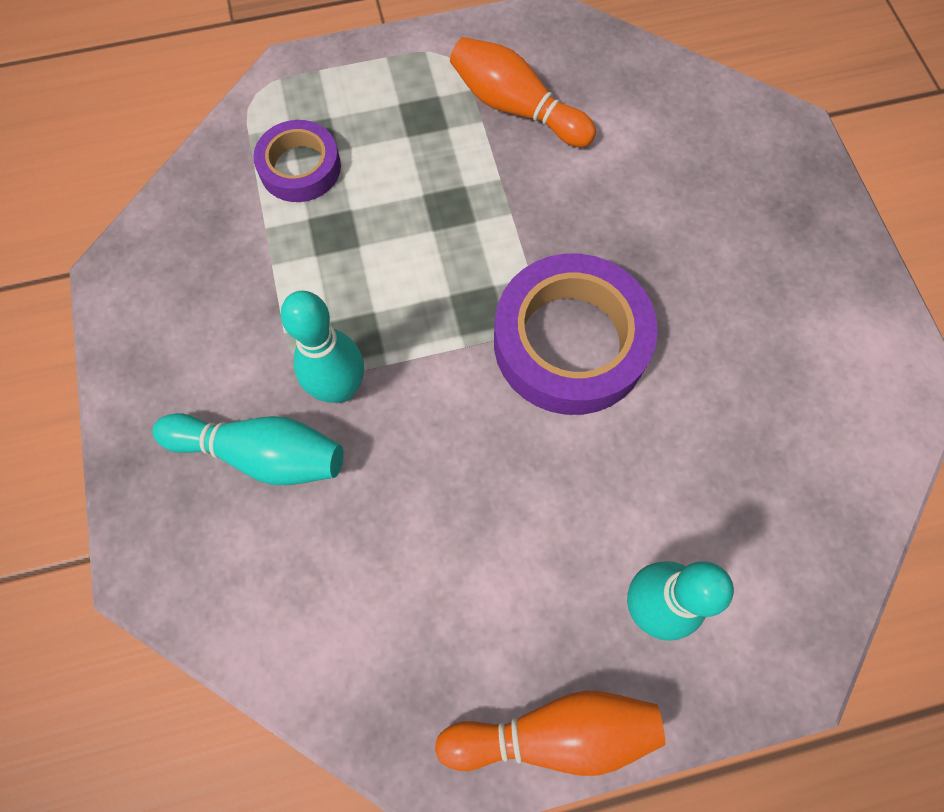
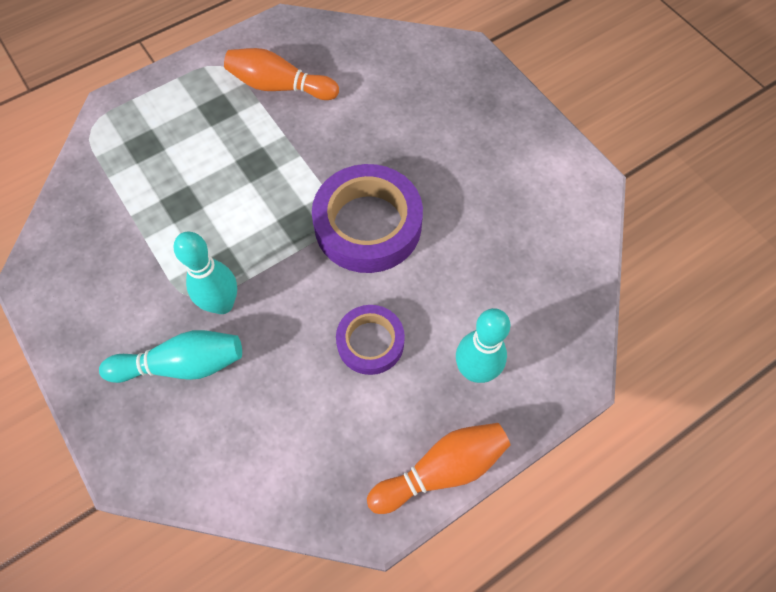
camera: 20 degrees left, 5 degrees down
purple tape [253,120,341,202] -> purple tape moved to [336,305,405,375]

